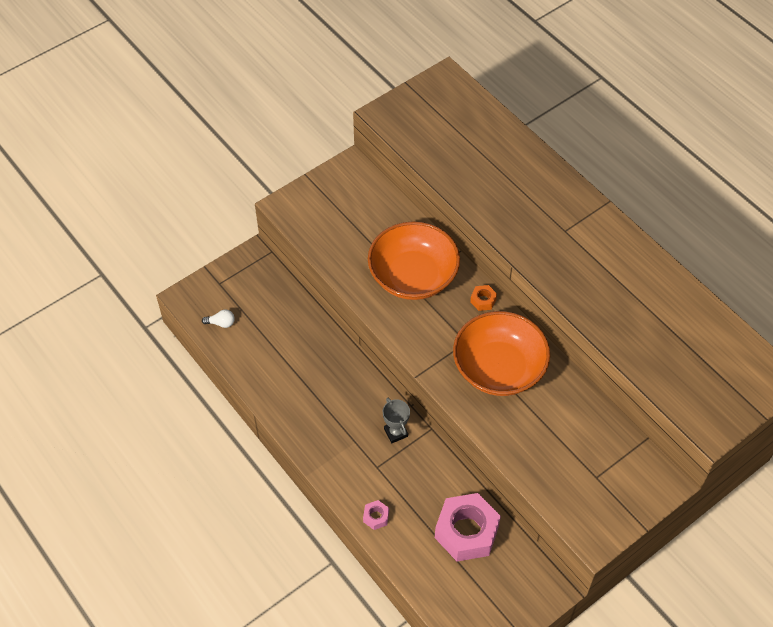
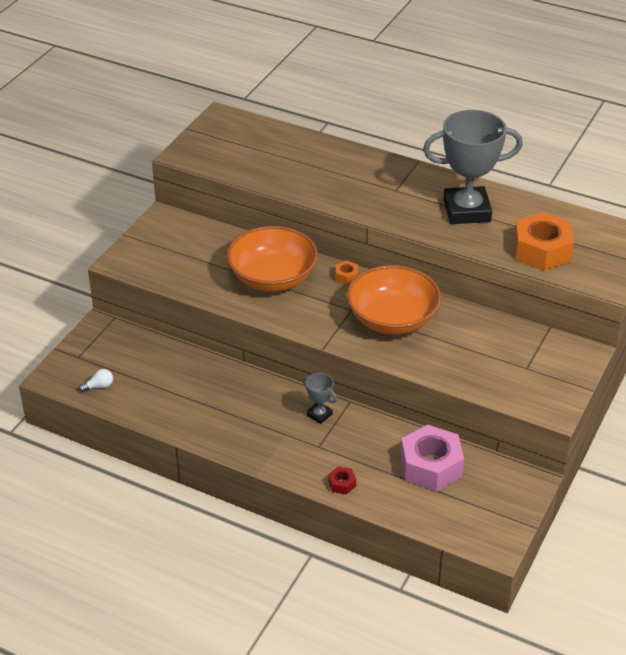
camera: 25 degrees left, 15 degrees down
pink nut [363,500,389,530] -> red nut [328,467,356,495]
none -> grey trophy [423,110,523,224]
none -> orange nut [514,212,574,271]

